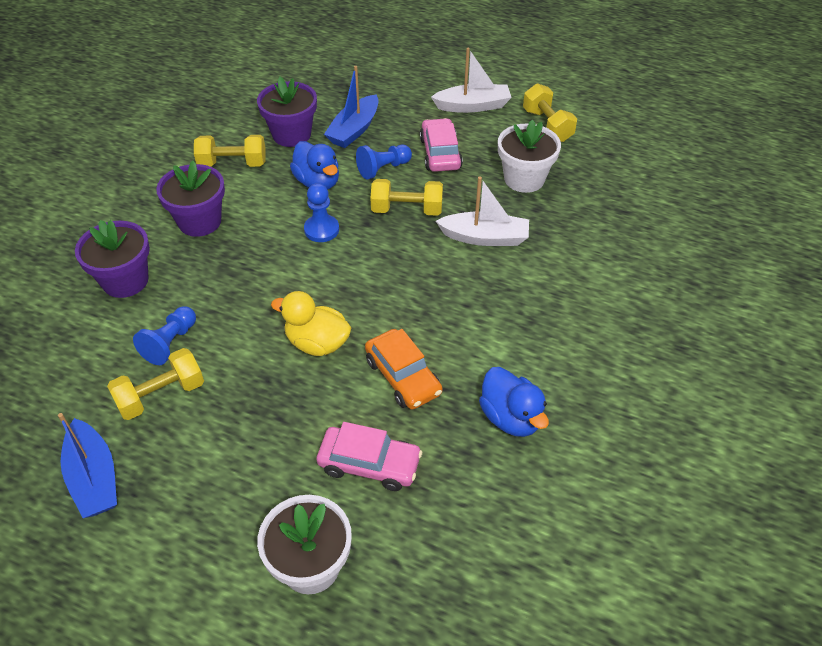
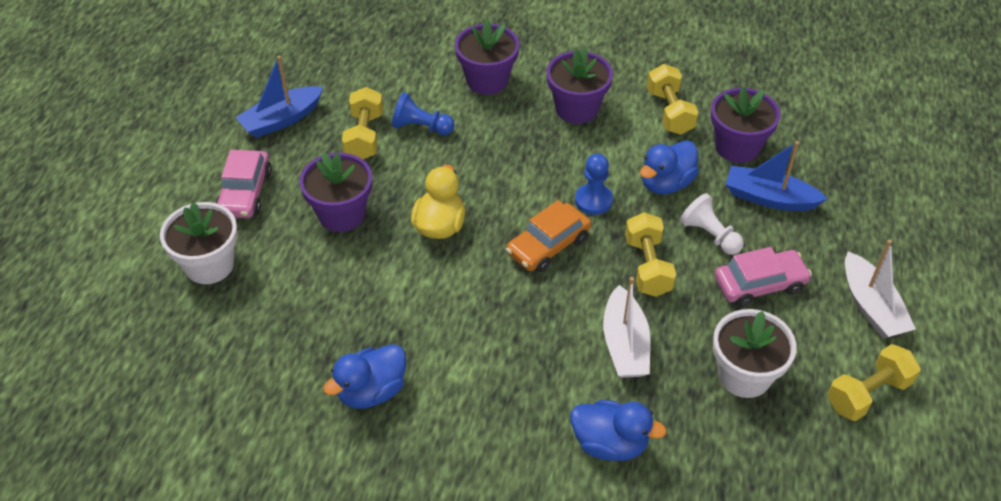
camera: 80 degrees right, 0 degrees up
yellow dumbbell [107,348,204,420] -> yellow dumbbell turned 45 degrees clockwise [342,87,383,159]
pink car [317,422,422,491] -> pink car moved to [216,150,272,218]
blue pawn [356,144,412,179] -> white pawn [680,193,744,255]
orange car [365,329,443,410] -> orange car moved to [506,200,591,272]
none -> purple flower pot [299,153,372,232]
none -> blue duck [570,400,667,461]

